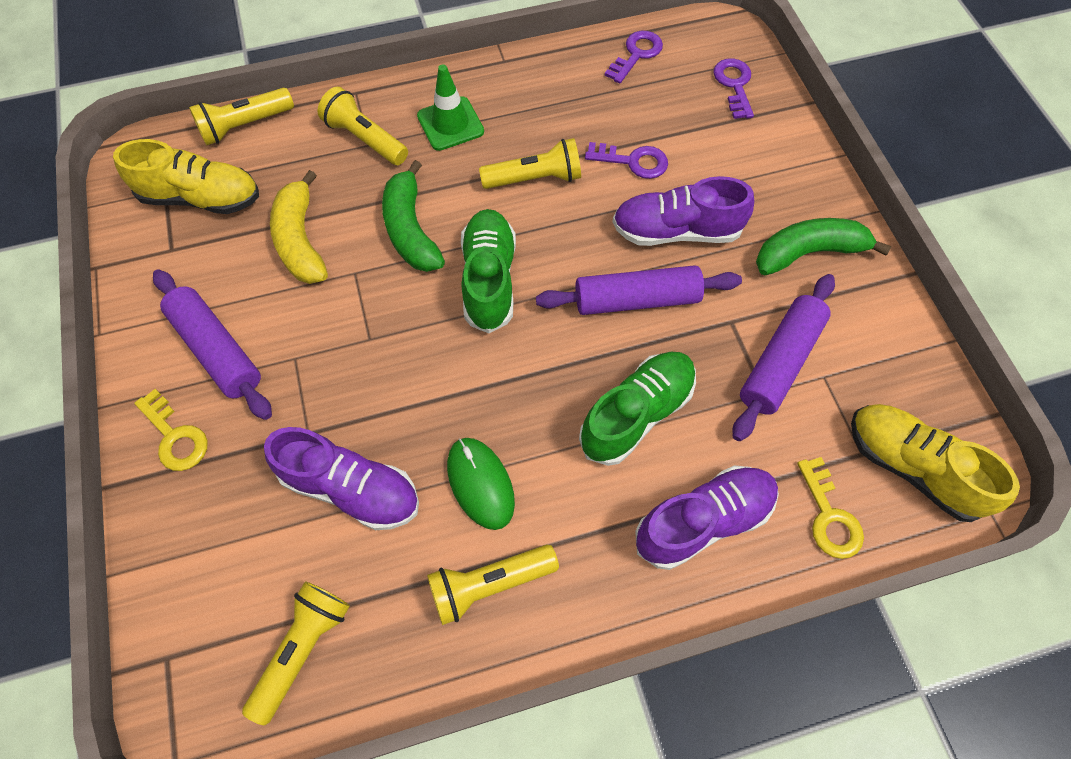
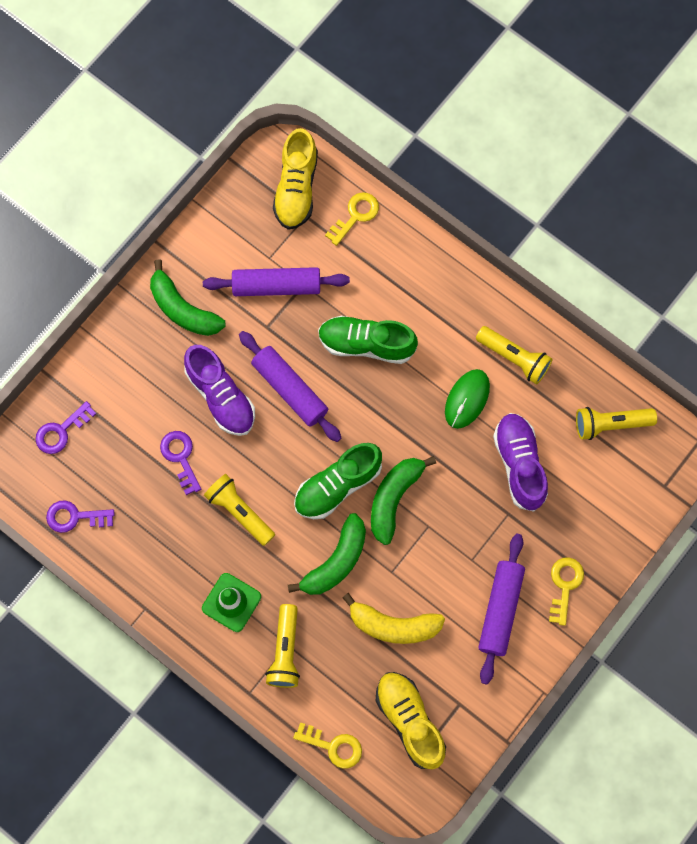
camera: 125 degrees left, 10 degrees up
yellow flashlight [189,88,294,145] -> yellow key [293,722,362,769]
yellow banana [270,170,328,284] -> yellow banana turned 60 degrees clockwise [342,593,445,644]
purple shoe [635,465,779,570] -> none
none -> green banana [371,456,436,545]

